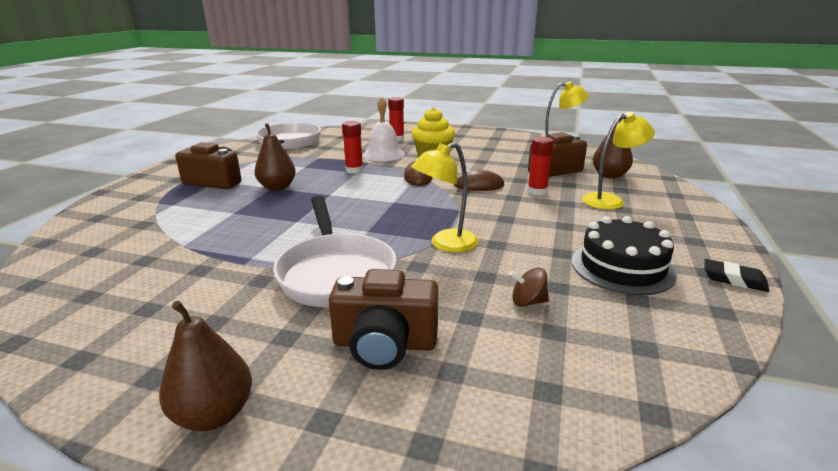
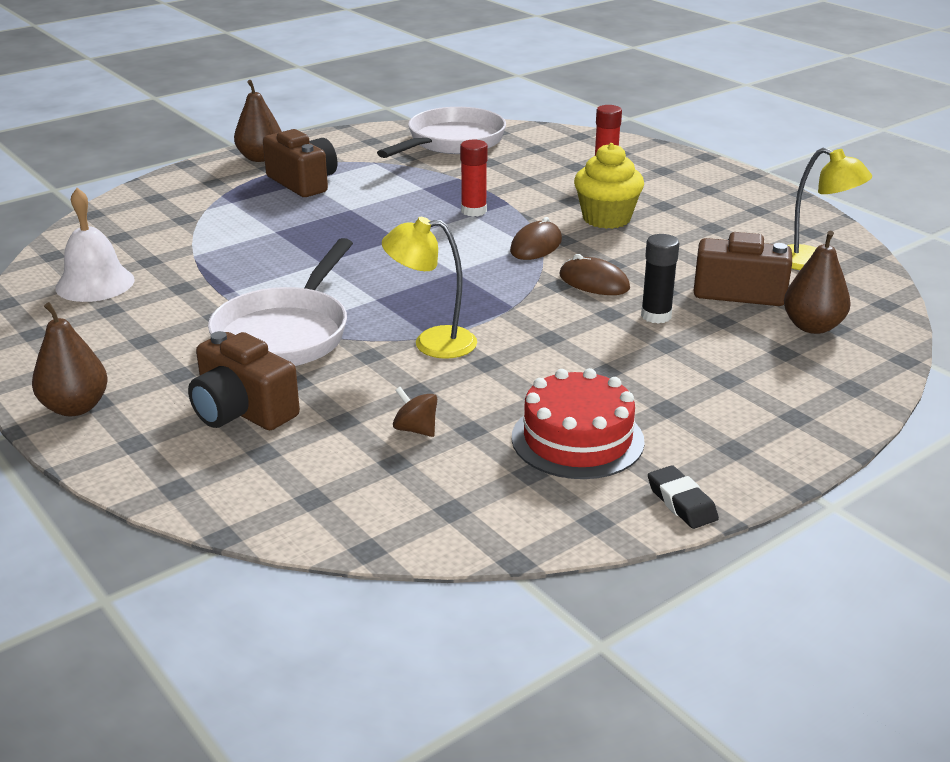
camera: 35 degrees right, 5 degrees up
brown pear [255,123,296,191] -> brown pear moved to [234,80,282,162]
white bell [363,97,405,161] -> white bell moved to [55,188,135,302]
red glue stick [527,137,554,196] -> black glue stick [641,234,680,324]
black cake [572,216,677,295] -> red cake [512,368,645,479]
yellow lamp [582,112,655,210] -> none

